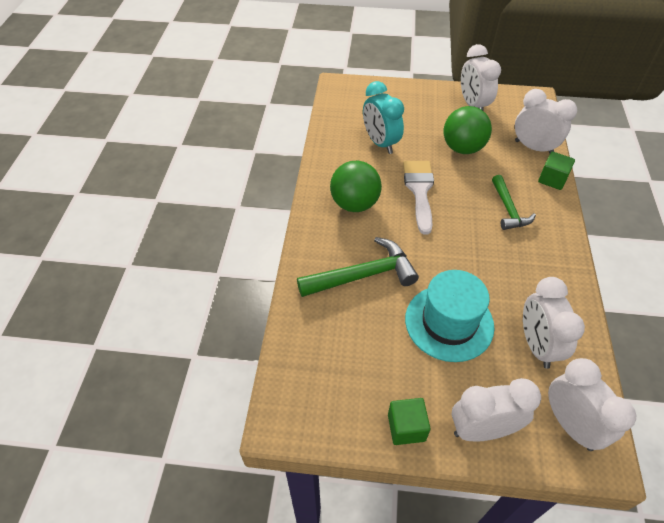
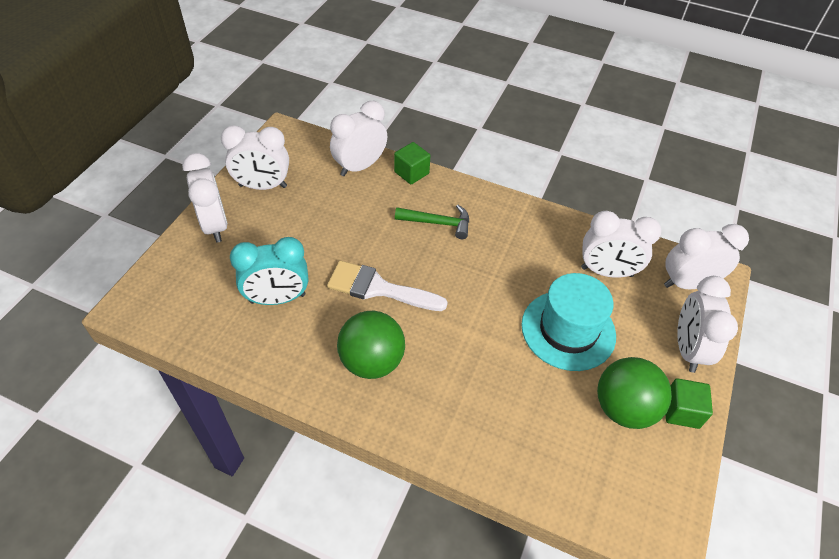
camera: 75 degrees left, 0 degrees up
green hammer [297,237,419,297] -> none
green ball [444,106,492,154] -> green ball moved to [597,357,672,429]
none -> white clock [182,153,228,243]

